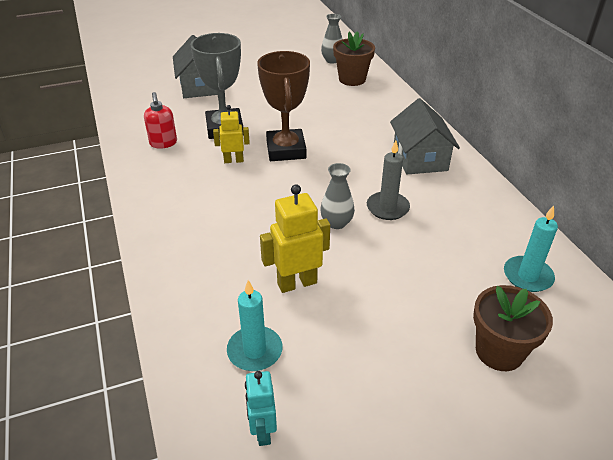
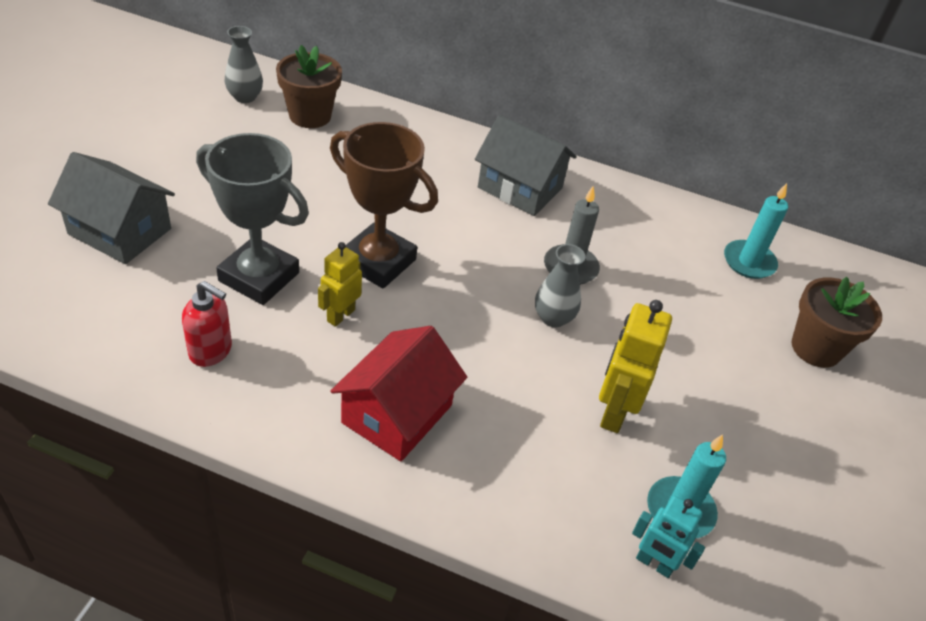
camera: 55 degrees left, 5 degrees up
turquoise robot [245,371,277,446] -> turquoise robot moved to [632,496,705,578]
none -> red house [330,326,467,461]

